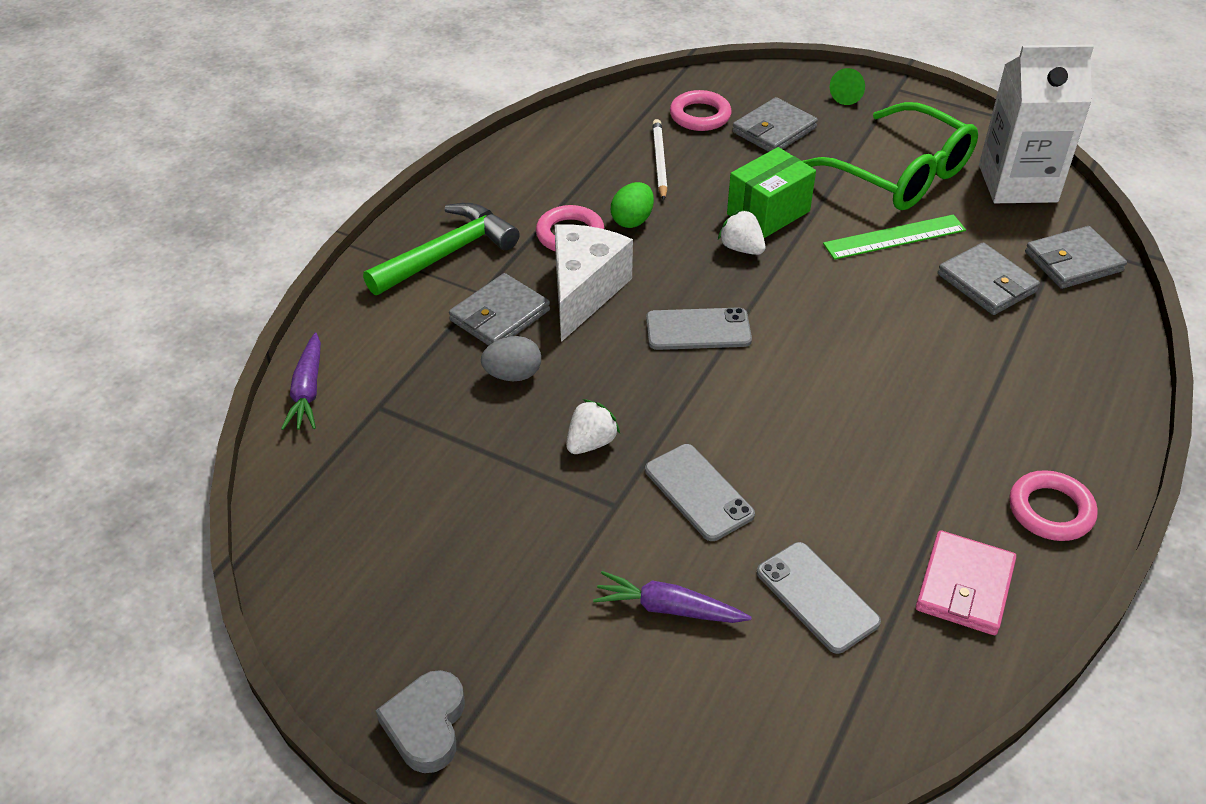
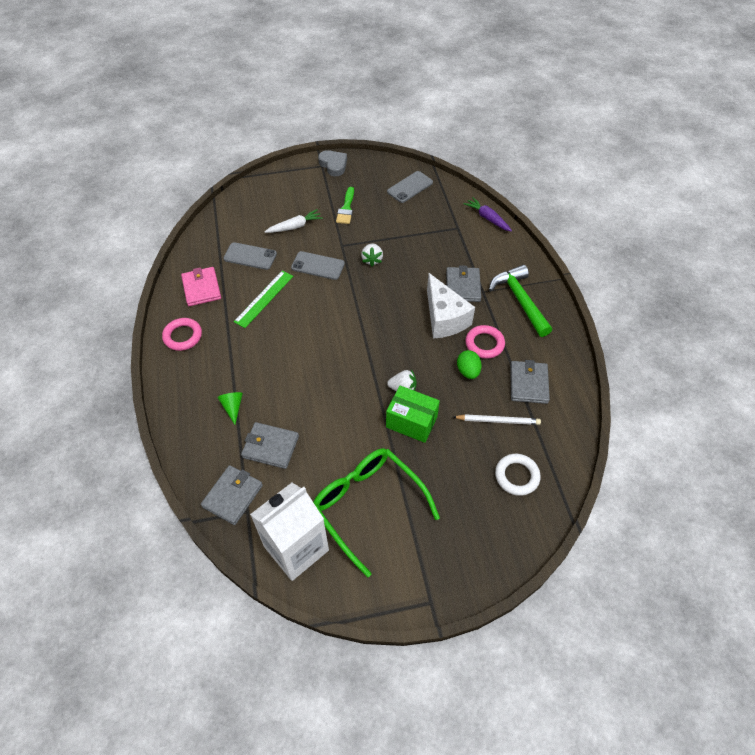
camera: 140 degrees right, 10 degrees up
green hammer [363,203,520,295] -> green hammer turned 150 degrees clockwise [489,265,552,337]
grey egg [481,336,541,381] -> none
purple carrot [593,571,752,623] -> white carrot [265,209,323,233]
grey phone [646,307,752,350] -> grey phone moved to [387,171,433,203]
white pencil [652,119,668,200] -> white pencil turned 45 degrees counterclockwise [454,414,541,425]
pink ring [670,90,732,131] -> white ring [495,454,541,496]
green box [727,147,816,238] -> green box turned 75 degrees counterclockwise [386,386,440,443]
grey wallet [732,97,818,152] -> grey wallet moved to [510,360,550,404]
green glasses [802,102,978,210] -> green glasses turned 45 degrees clockwise [313,448,440,578]
green ruler [823,214,966,260] -> green ruler moved to [234,270,293,328]
green cone [830,68,865,105] -> green cone moved to [217,392,243,425]
none -> green brush [336,187,354,224]

